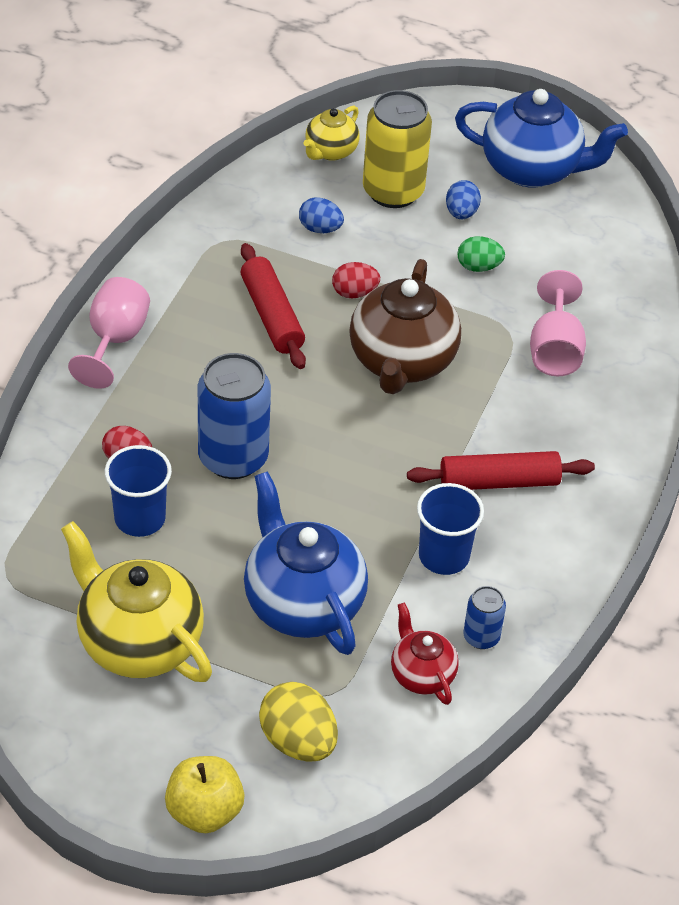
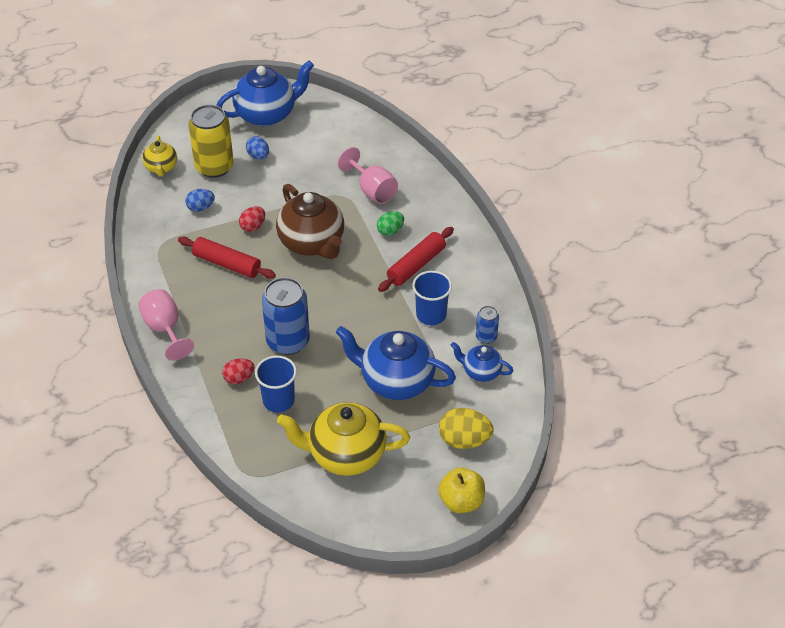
camera: 40 degrees left, 0 degrees up
red teapot [391,602,459,705] -> blue teapot [451,342,513,382]
green egg [457,236,505,272] -> green egg moved to [377,211,404,236]

